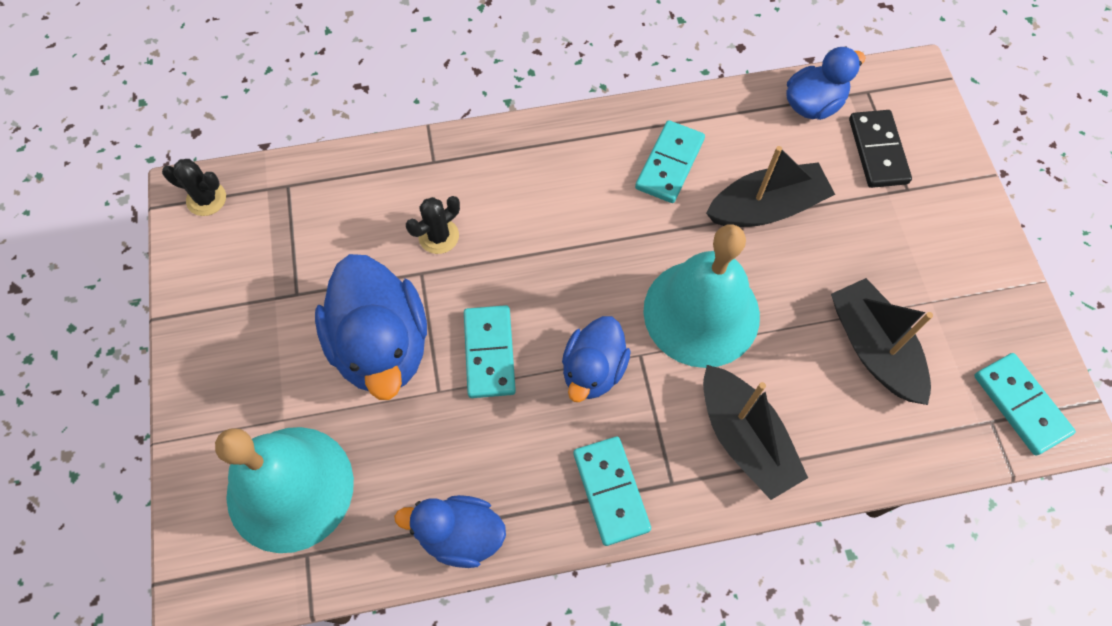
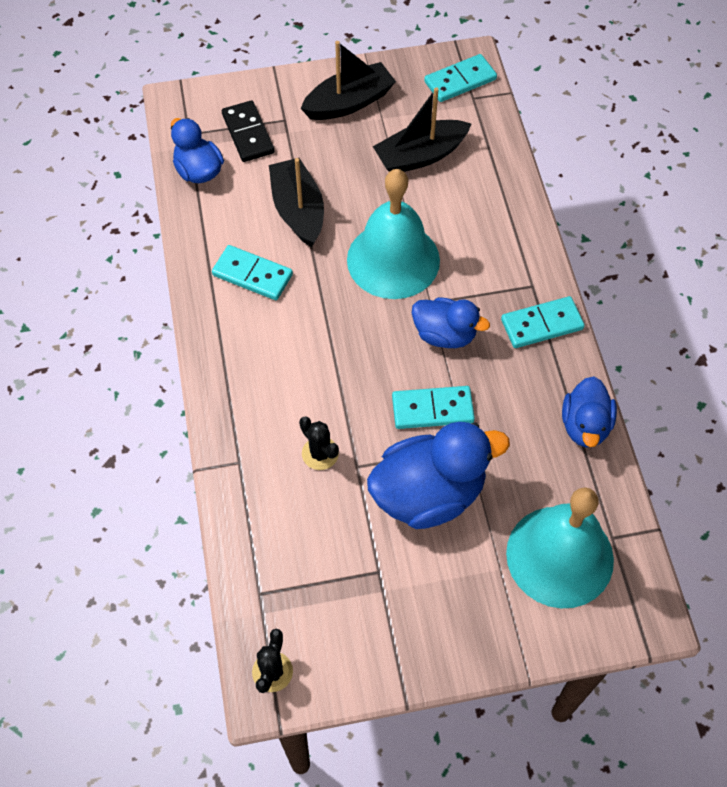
camera: 90 degrees left, 5 degrees down
black boat [703,365,808,500] -> black boat moved to [301,41,396,120]
black domino [849,110,912,188] -> black domino turned 75 degrees clockwise [222,101,274,162]

